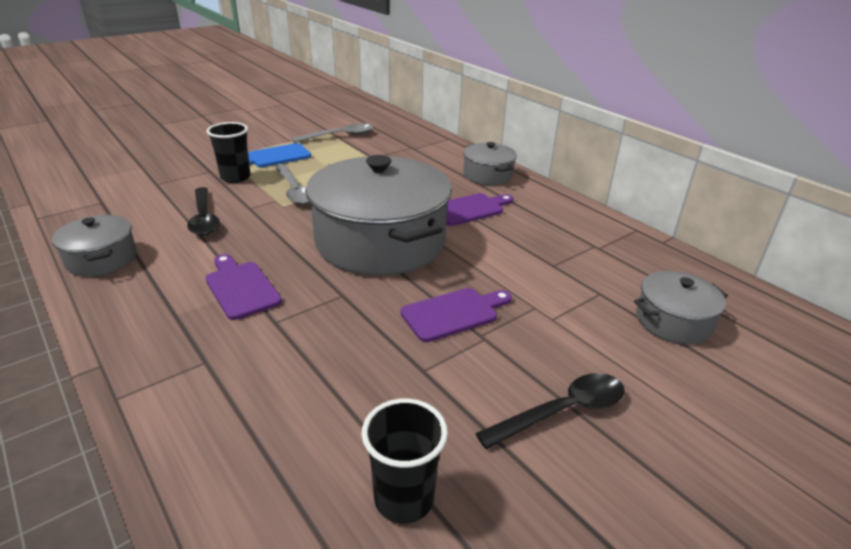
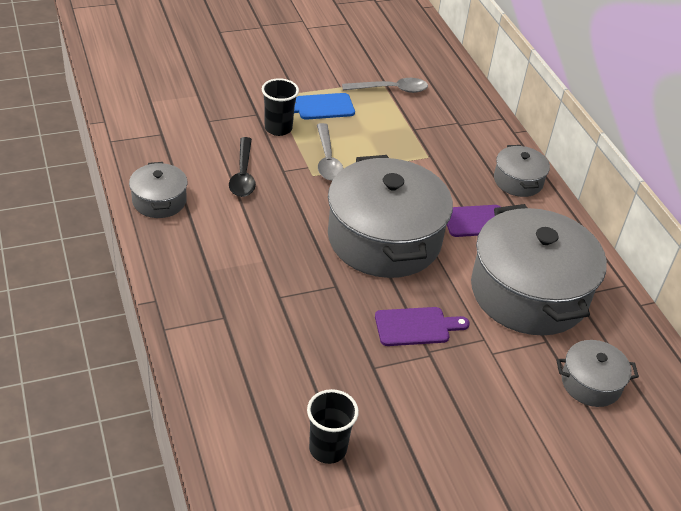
camera: 15 degrees right, 10 degrees up
purple cutting board [205,254,282,320] -> none
black spoon [475,373,625,449] -> none
none -> grey pot [471,204,607,336]

